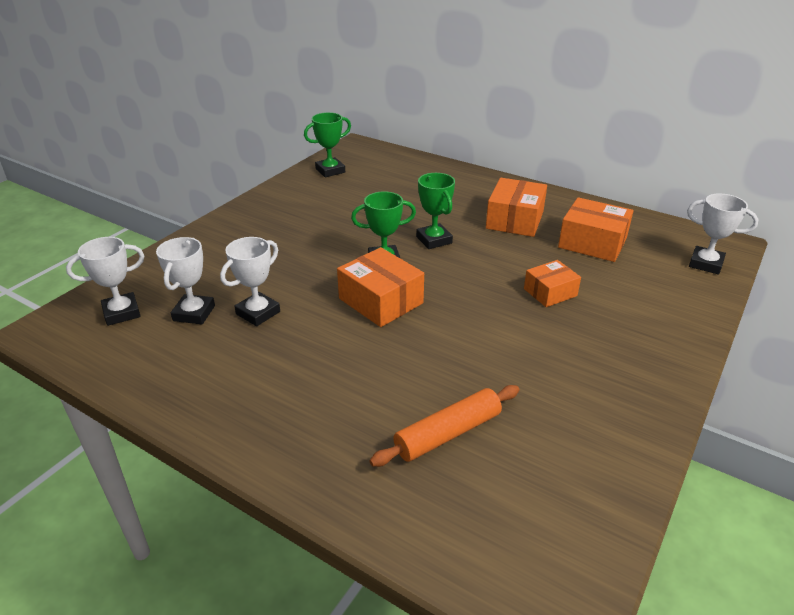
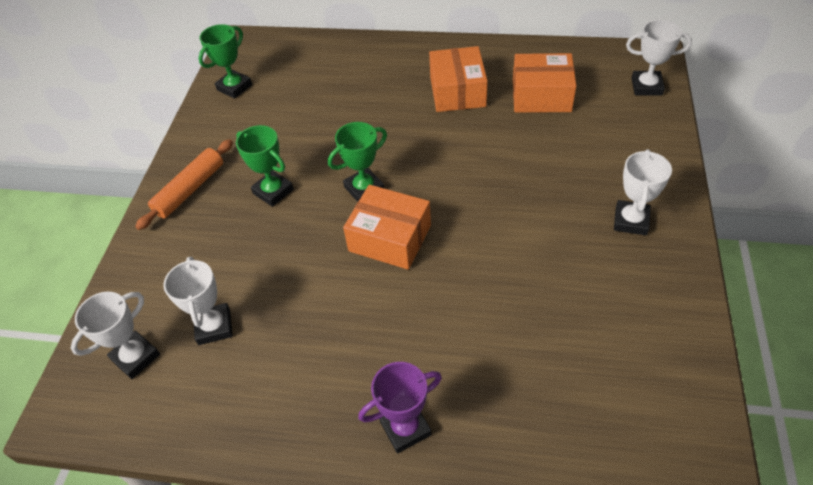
camera: 20 degrees left, 15 degrees up
white trophy [220,237,280,326] -> white trophy moved to [614,149,672,236]
orange rolling pin [369,385,520,467] -> orange rolling pin moved to [135,139,233,230]
green trophy [416,173,455,249] -> green trophy moved to [236,125,294,207]
orange box [524,260,581,307] -> none
none -> purple trophy [358,362,442,453]

